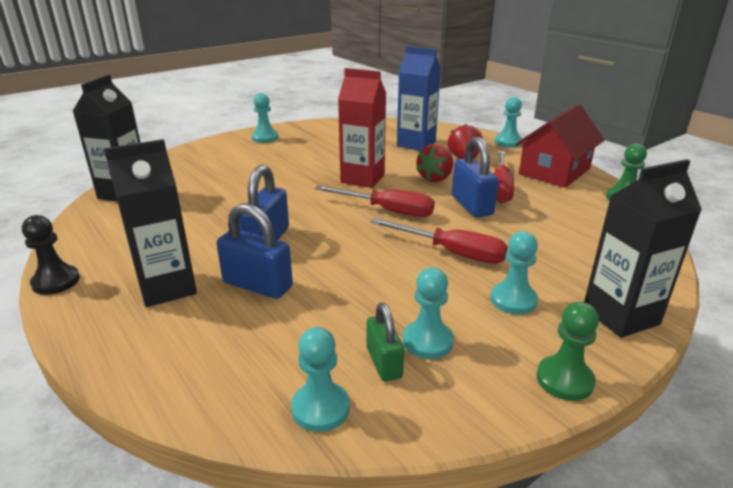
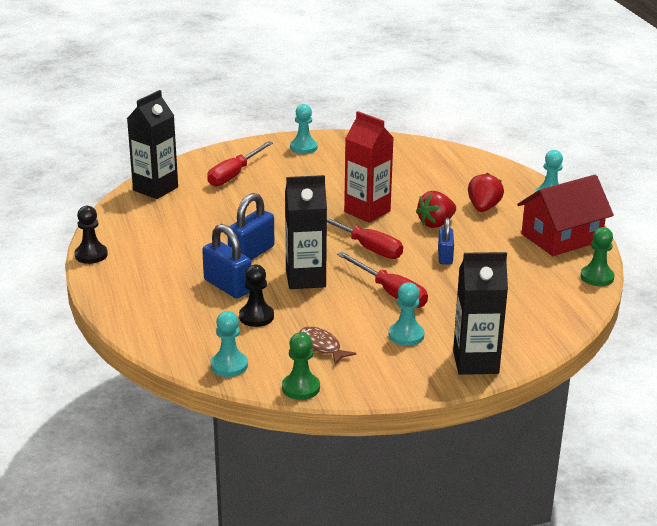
camera: 20 degrees right, 0 degrees up
black carton [104,139,197,307] -> black carton moved to [285,175,327,289]
green padlock [367,302,404,382] -> none
blue carton [397,46,441,151] -> none
turquoise pawn [403,267,454,359] -> brown fish [299,326,356,365]
blue padlock [452,137,499,217] -> blue padlock [438,218,454,265], size x0.65
red screwdriver [494,151,514,204] -> red screwdriver moved to [207,141,273,187]
green pawn [536,302,599,401] -> green pawn moved to [282,332,320,400]
none -> black pawn [239,264,274,327]

